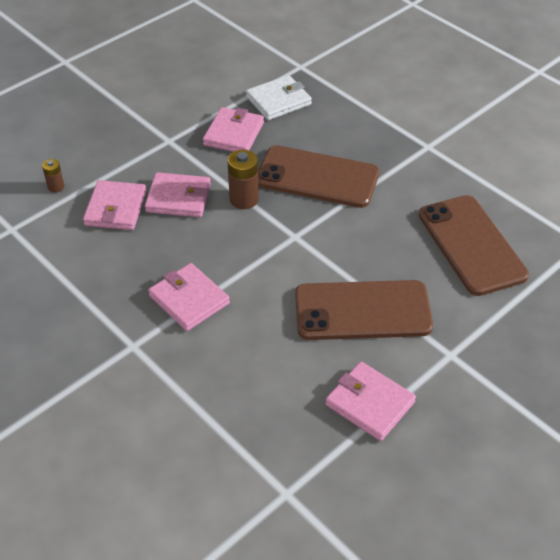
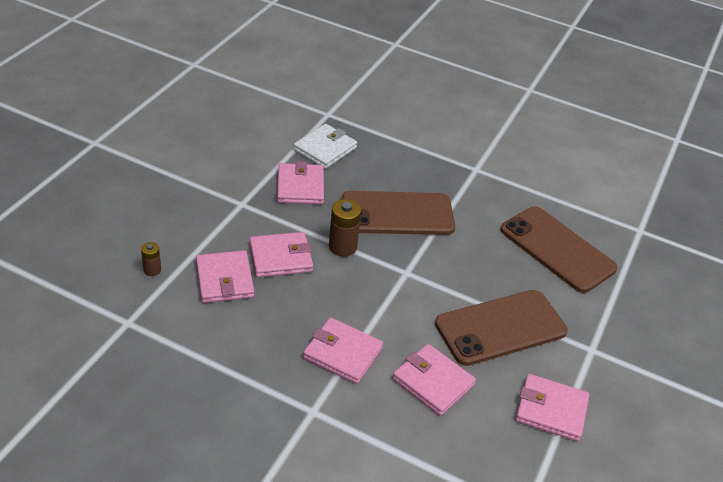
camera: 25 degrees left, 5 degrees down
none -> pink wallet [392,344,476,416]

